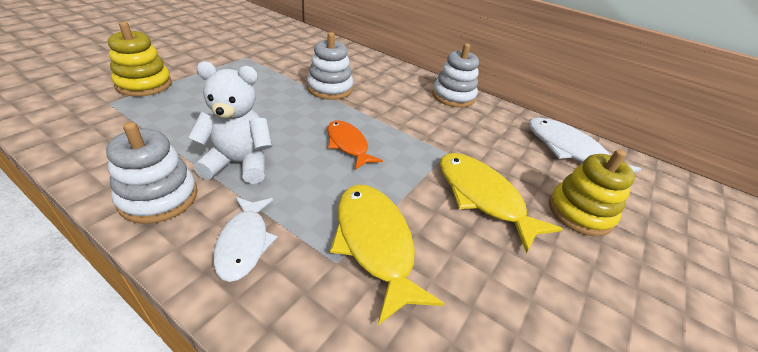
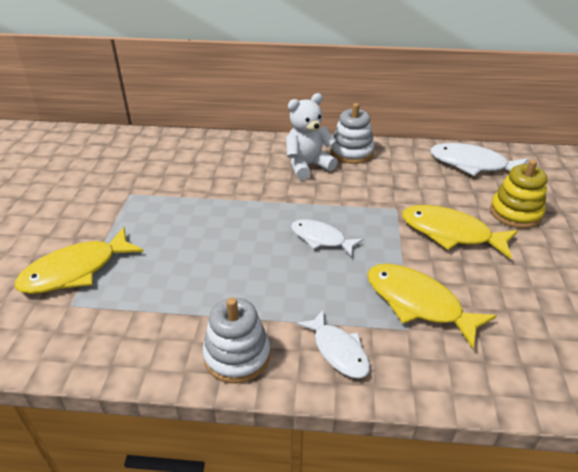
camera: 25 degrees left, 0 degrees up
yellow stacking toy [108,22,172,97] -> yellow fish [15,227,144,294]
white teddy bear [188,61,272,184] -> white teddy bear moved to [286,93,338,180]
white stacking toy [307,32,353,100] -> none
orange fish [327,120,383,170] -> white fish [291,219,363,257]

